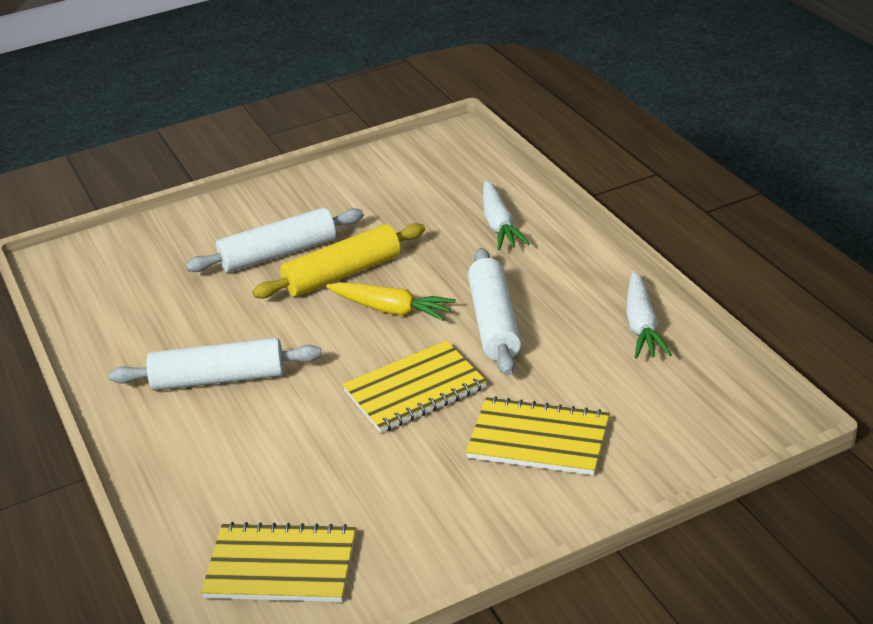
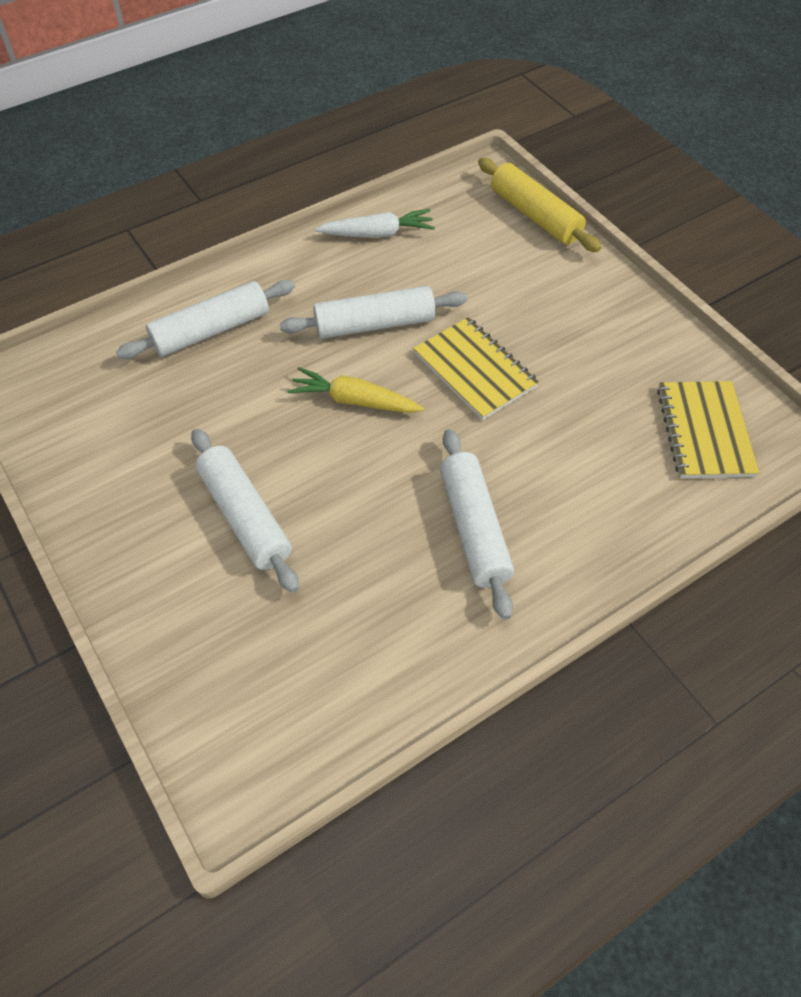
camera: 100 degrees left, 20 degrees up
yellow rolling pin [252,223,425,299] -> yellow rolling pin moved to [478,158,601,252]
yellow carrot [326,282,456,321] -> yellow carrot turned 90 degrees counterclockwise [288,367,424,413]
yellow notebook [466,396,610,475] -> none
white carrot [483,180,530,250] -> white rolling pin [116,280,295,359]

